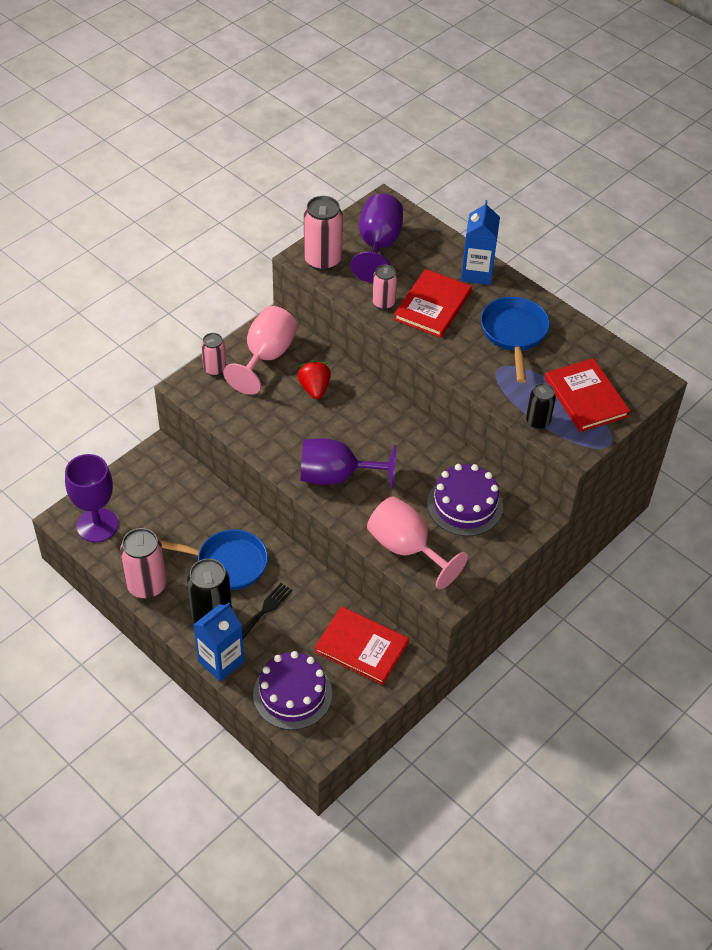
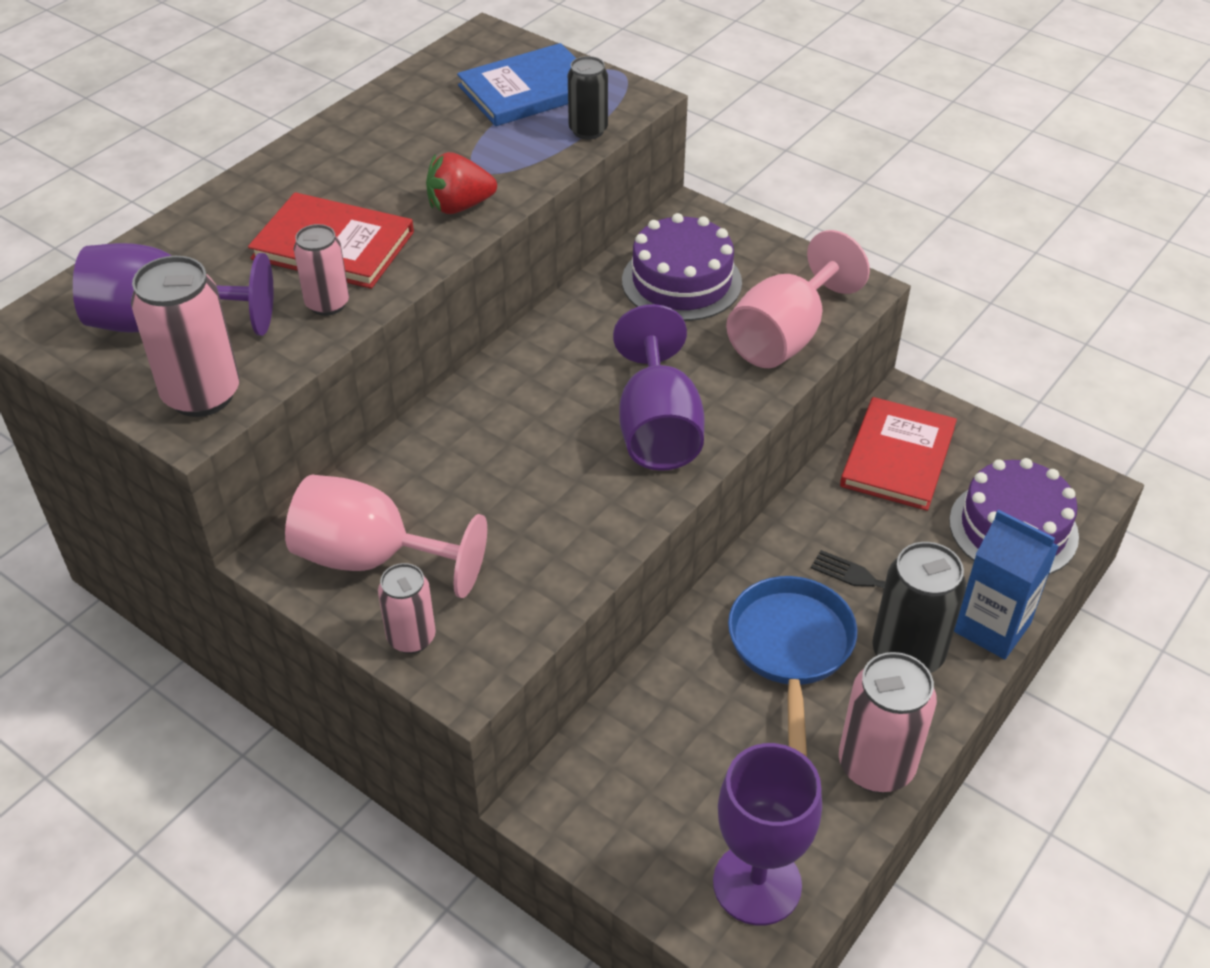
camera: 95 degrees left, 5 degrees down
red strawberry [298,360,331,399] -> red strawberry moved to [426,152,497,214]
blue carton [461,200,500,285] -> none
blue pan [481,297,550,383] -> none
red book [545,358,630,432] -> blue book [457,43,576,126]

